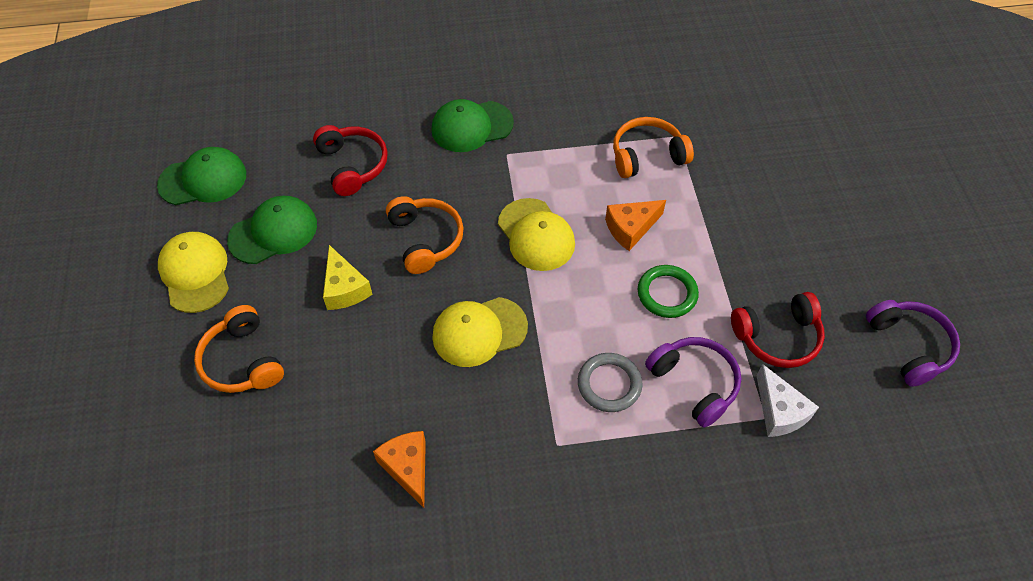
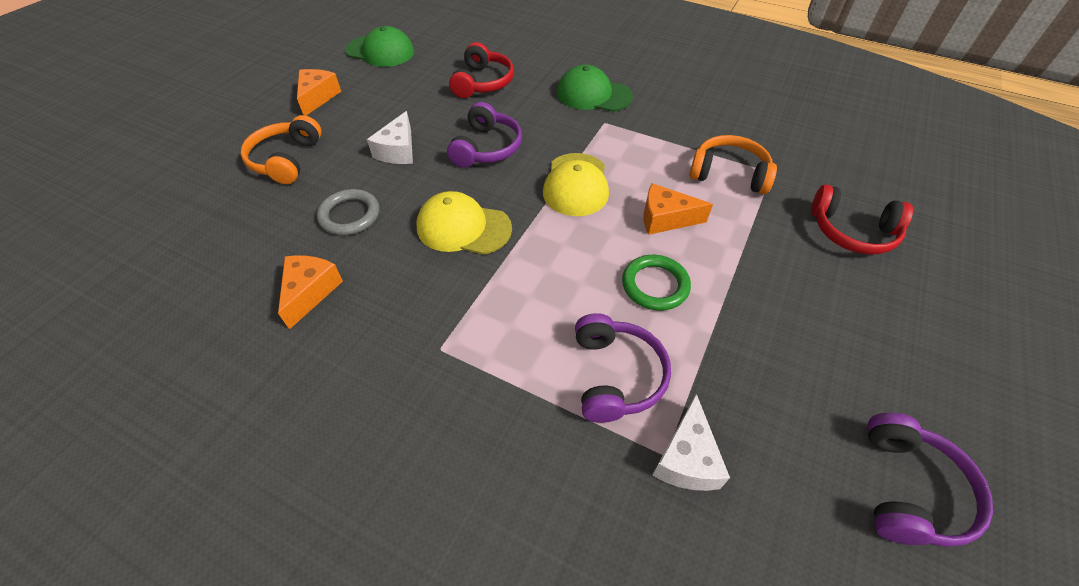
camera: 35 degrees right, 5 degrees down
yellow cap [158,232,229,313] -> orange cheese [297,69,341,116]
green cap [227,196,317,264] -> none
yellow cheese [323,245,372,310] -> white cheese [367,111,413,164]
orange headphones [386,196,464,274] -> purple headphones [447,102,522,168]
grey ring [578,353,643,412] -> grey ring moved to [317,189,379,235]
red headphones [731,292,825,368] -> red headphones moved to [811,185,913,255]

